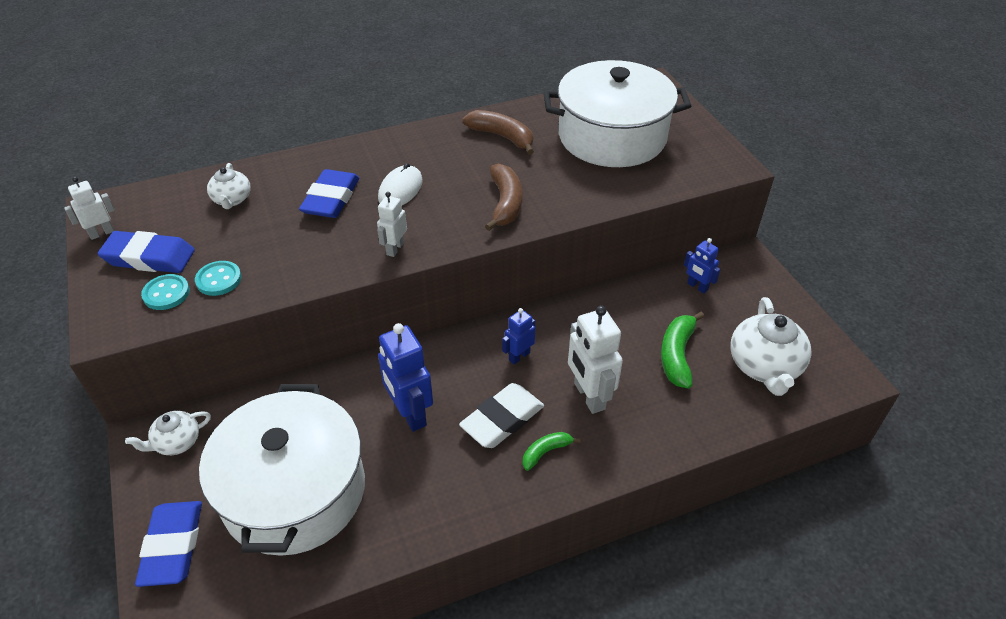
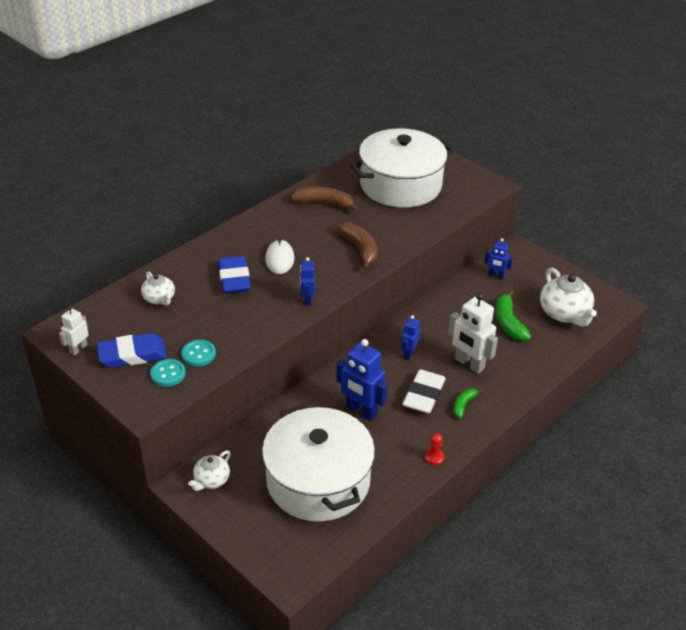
camera: 25 degrees left, 5 degrees down
blue eraser [135,501,202,587] -> none
white robot [377,192,407,257] -> blue robot [300,257,315,305]
none -> red pawn [425,433,444,465]

